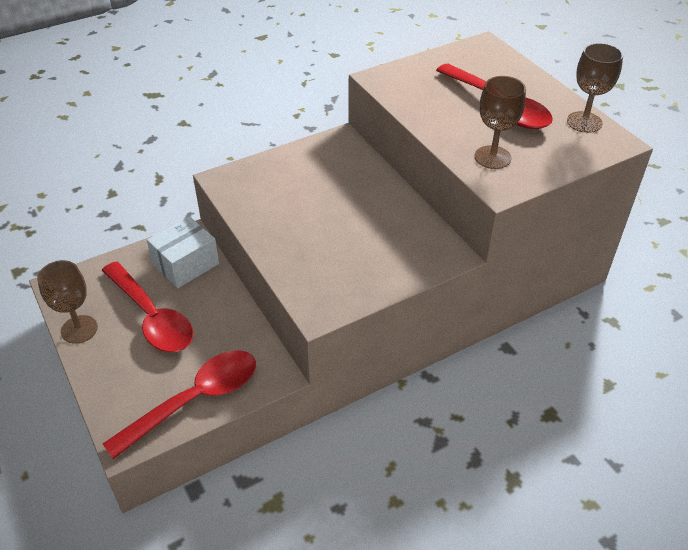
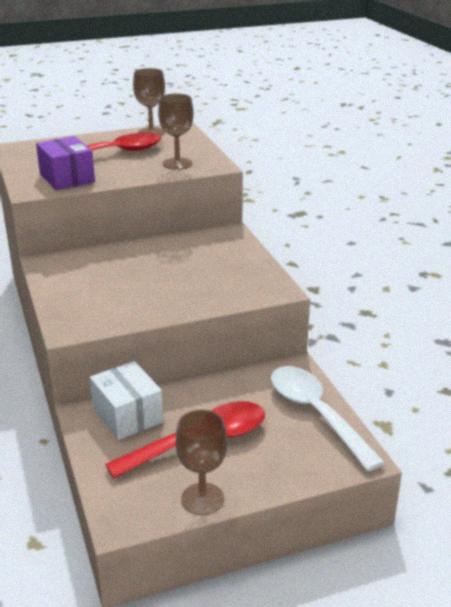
camera: 80 degrees left, 15 degrees down
red spoon [103,350,256,459] -> white spoon [271,366,385,471]
none -> purple box [36,136,95,190]

